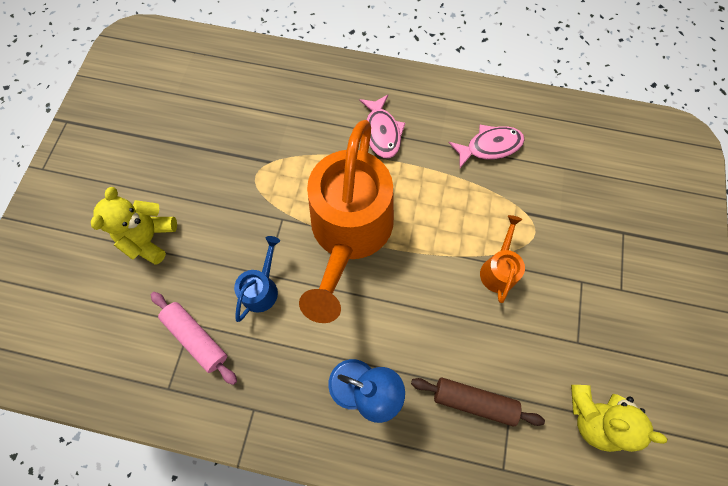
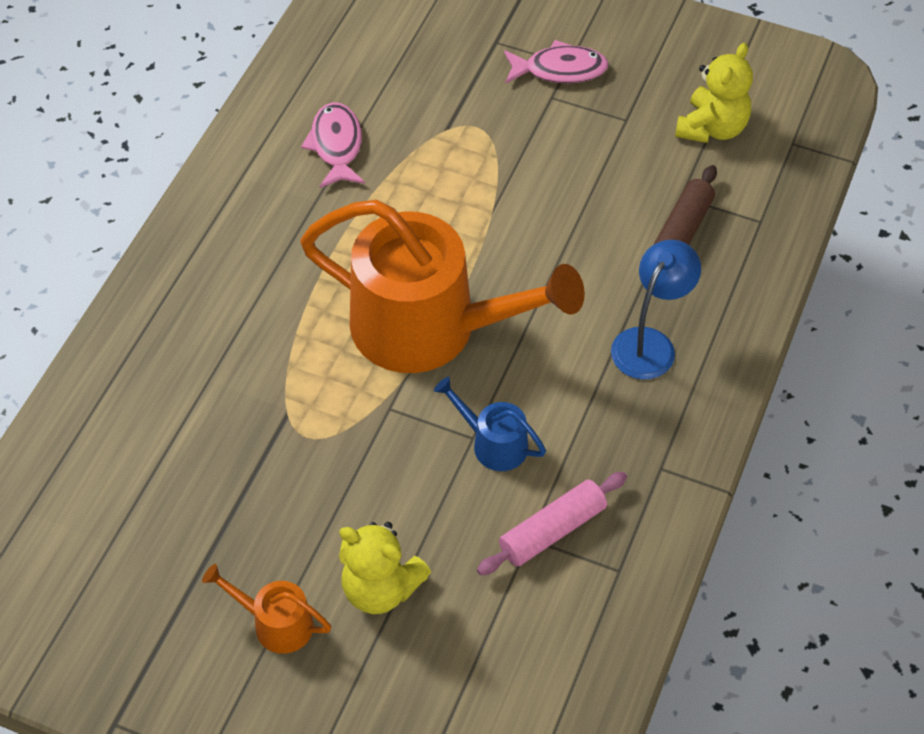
camera: 80 degrees left, 15 degrees down
pink fish [359,95,405,158] -> pink fish moved to [504,40,609,84]
orange watering can [480,215,525,303] -> orange watering can moved to [202,564,331,654]

